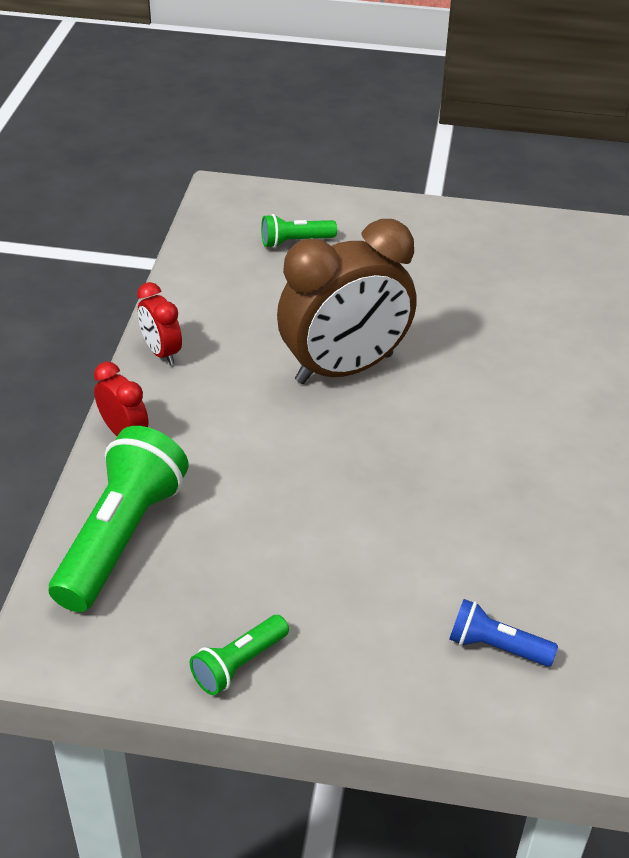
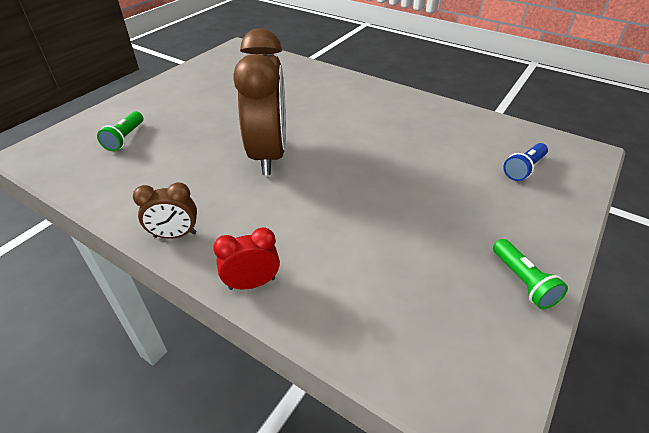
camera: 65 degrees left, 0 degrees up
green flashlight [49,426,189,612] -> none
red clock [137,282,182,365] -> brown clock [133,182,197,239]

